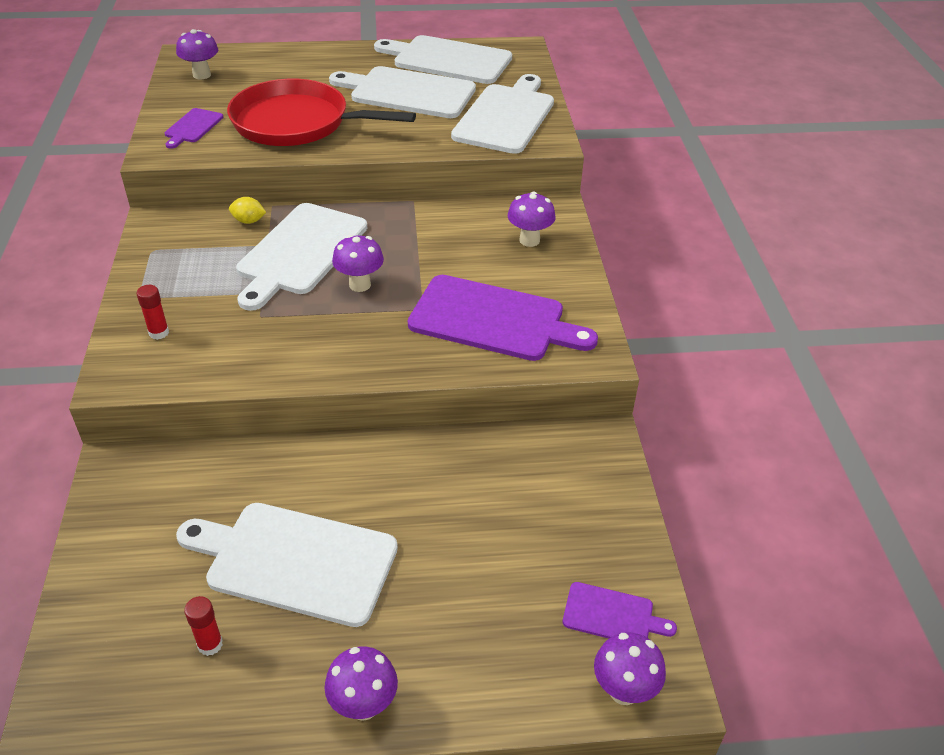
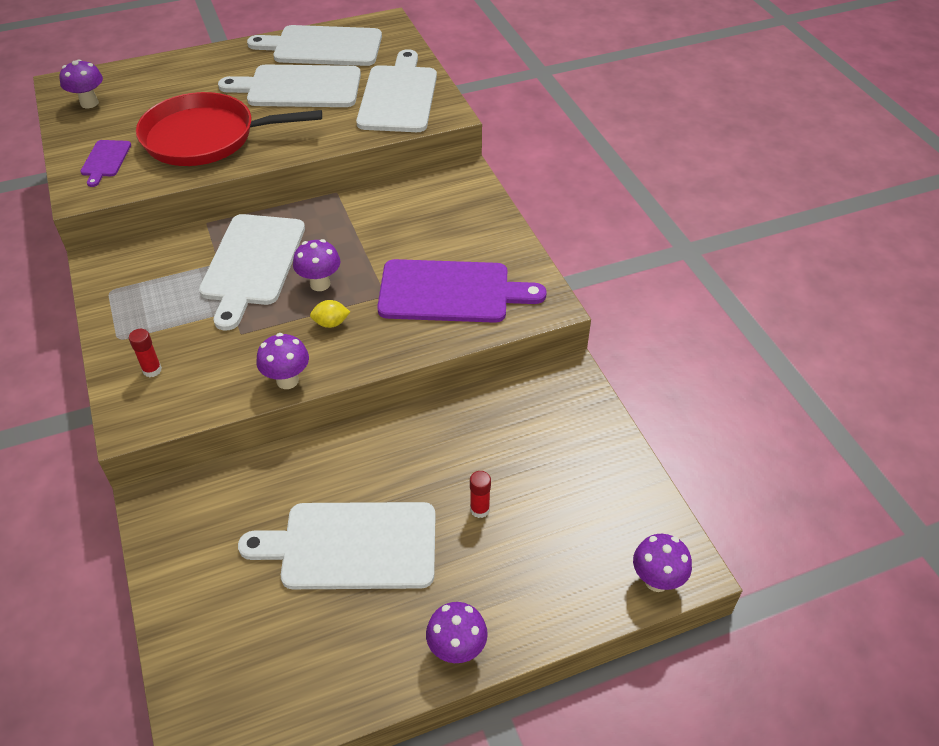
camera: 15 degrees left, 5 degrees up
red glue stick [184,596,223,656] -> red glue stick moved to [470,471,491,518]
yellow lemon [229,197,266,224] -> yellow lemon moved to [310,300,350,328]
purple mushroom [508,191,556,247] -> purple mushroom moved to [257,333,309,389]
purple cutting board [563,582,677,638] -> none

